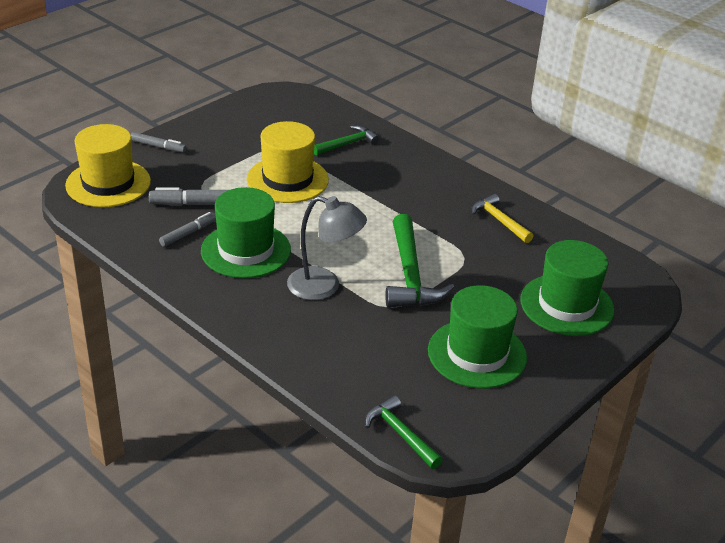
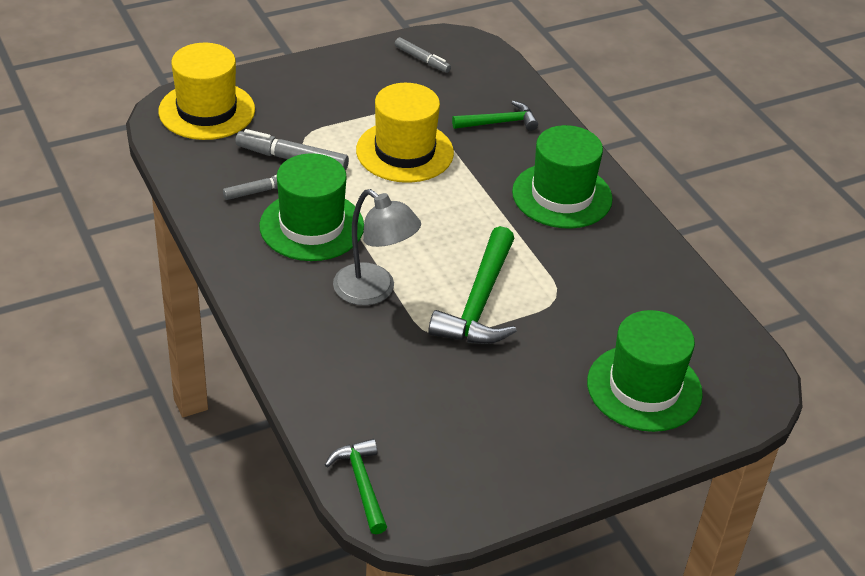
camera: 20 degrees right, 5 degrees up
grey marker [131,132,187,153] -> grey marker moved to [395,37,451,73]
green hat [428,285,527,389] -> green hat moved to [512,125,613,228]
yellow hammer [471,194,533,243] -> none

